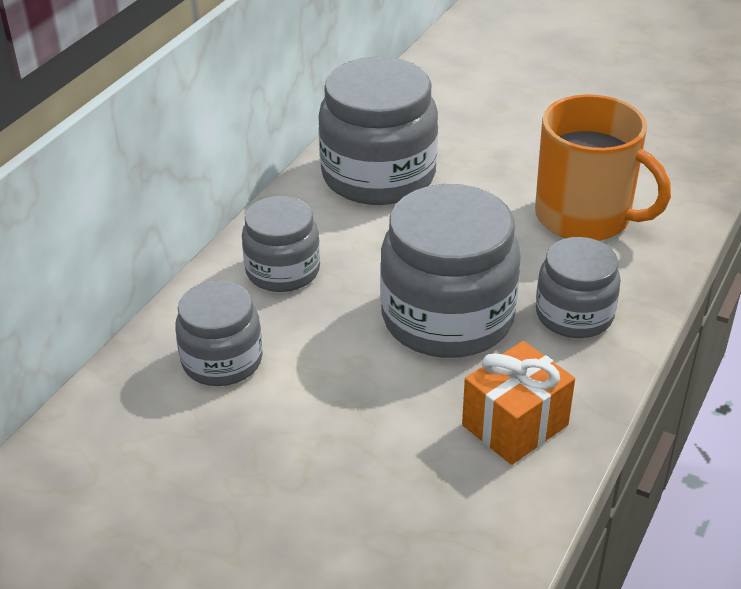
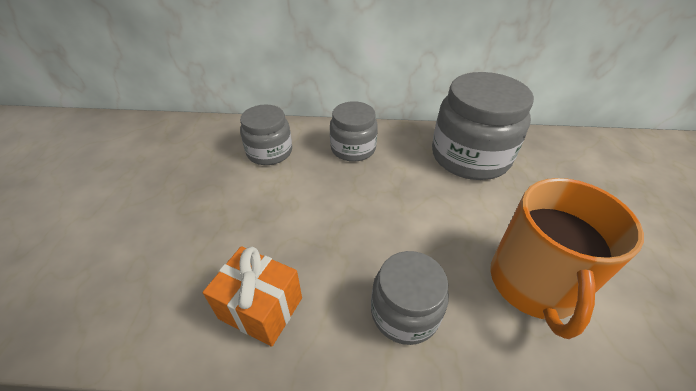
camera: 65 degrees right, 5 degrees up
grey jar [380,184,521,358] -> none

